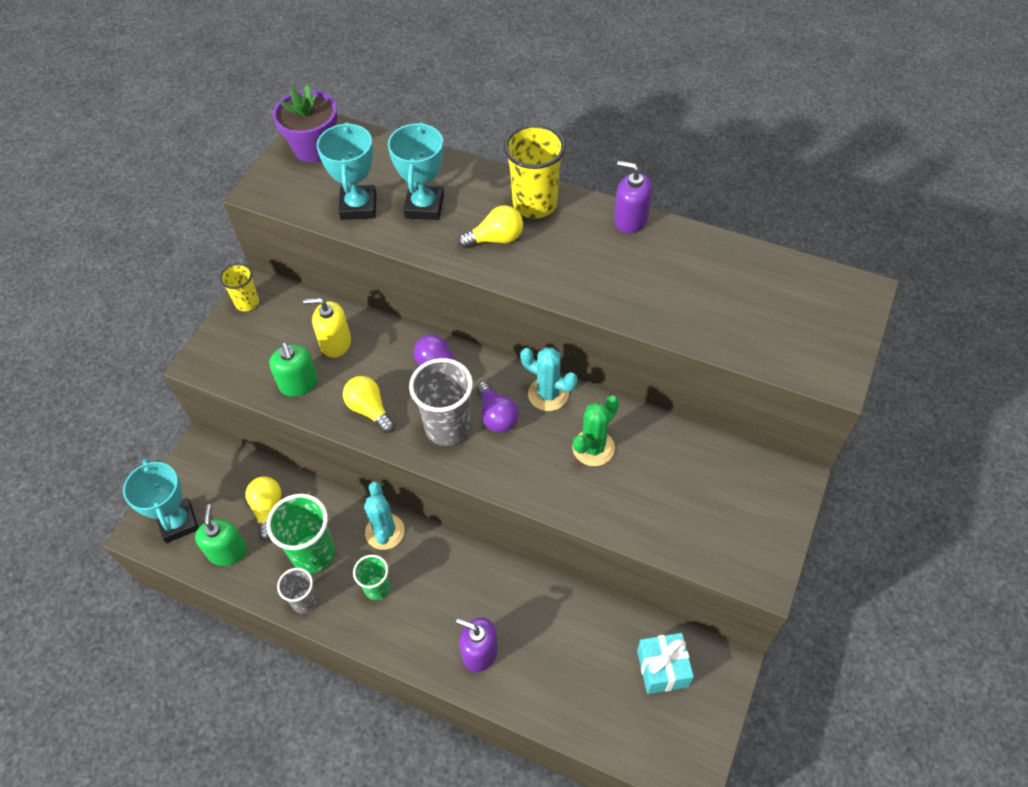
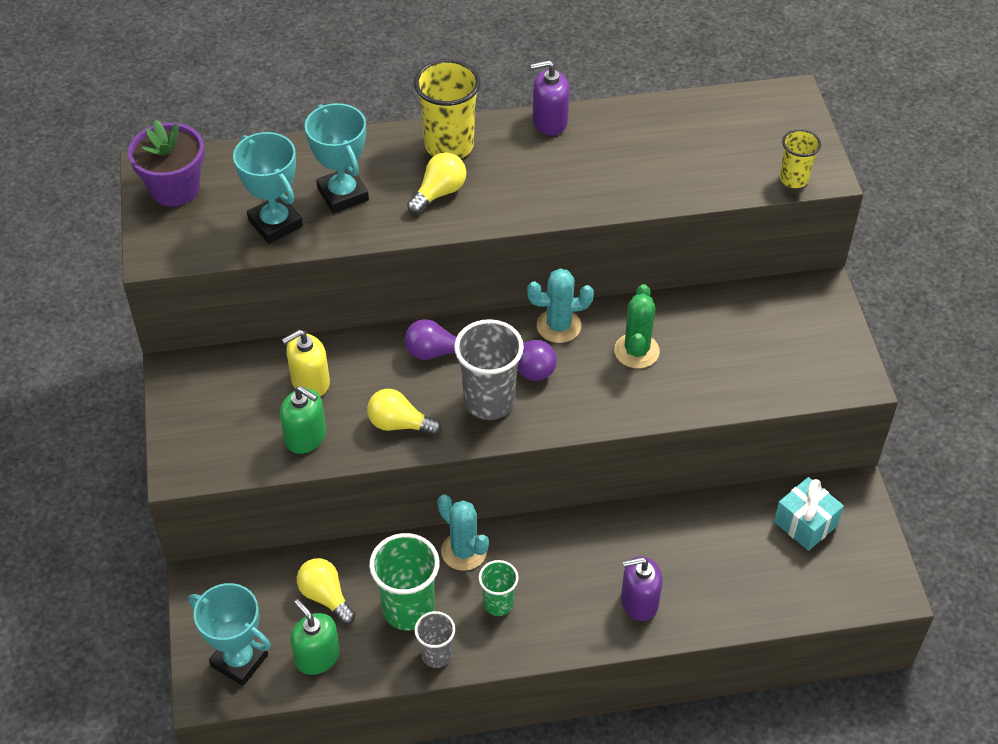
camera: 35 degrees left, 5 degrees down
yellow cup [220,263,259,311] -> yellow cup moved to [780,129,821,188]

